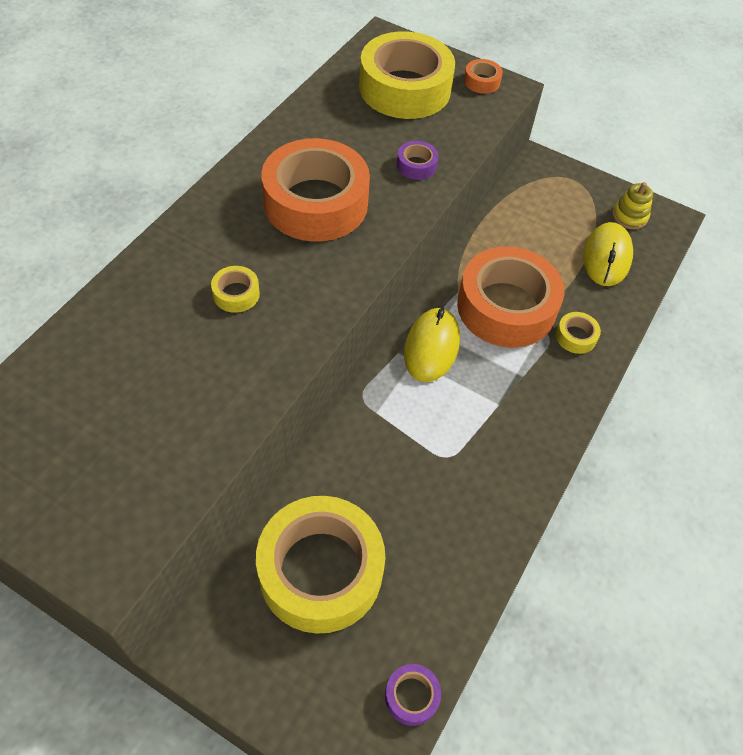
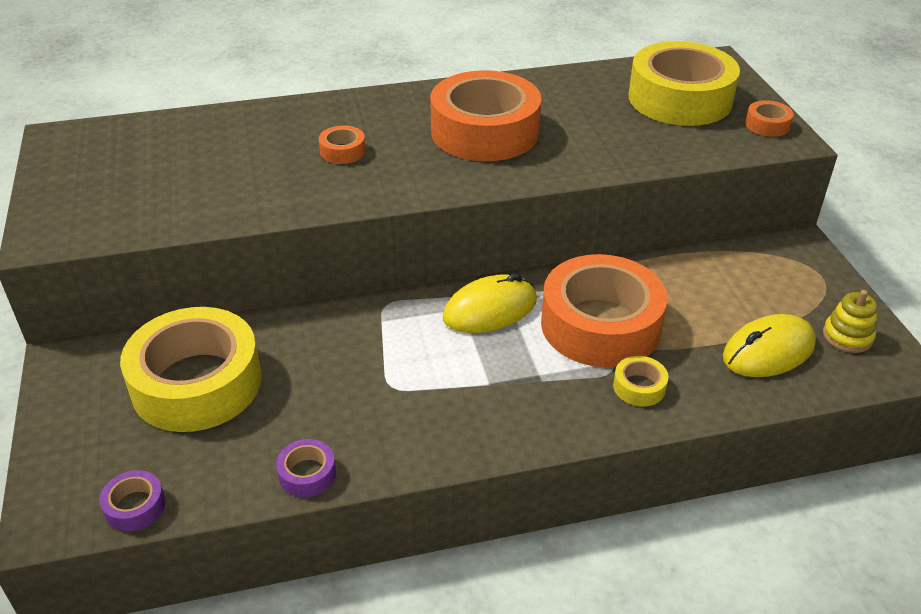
camera: 50 degrees right, 15 degrees down
yellow tape [211,266,260,313] -> orange tape [319,125,366,164]
purple tape [397,141,438,180] -> purple tape moved to [276,439,336,497]

